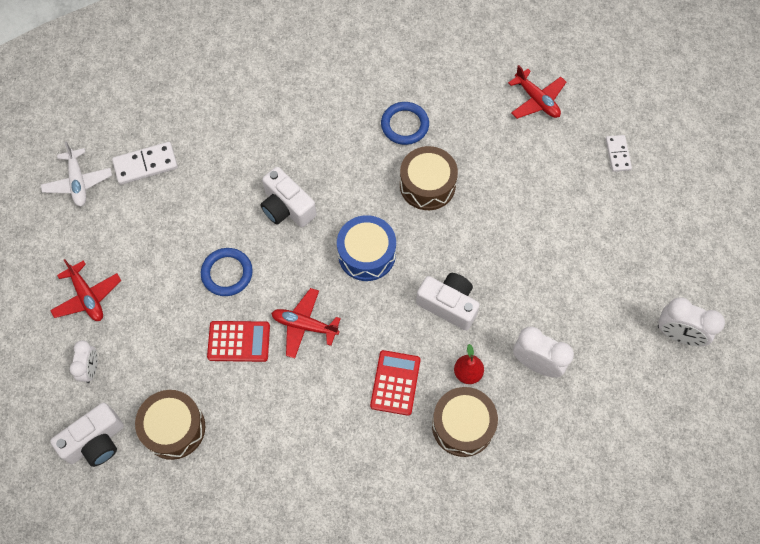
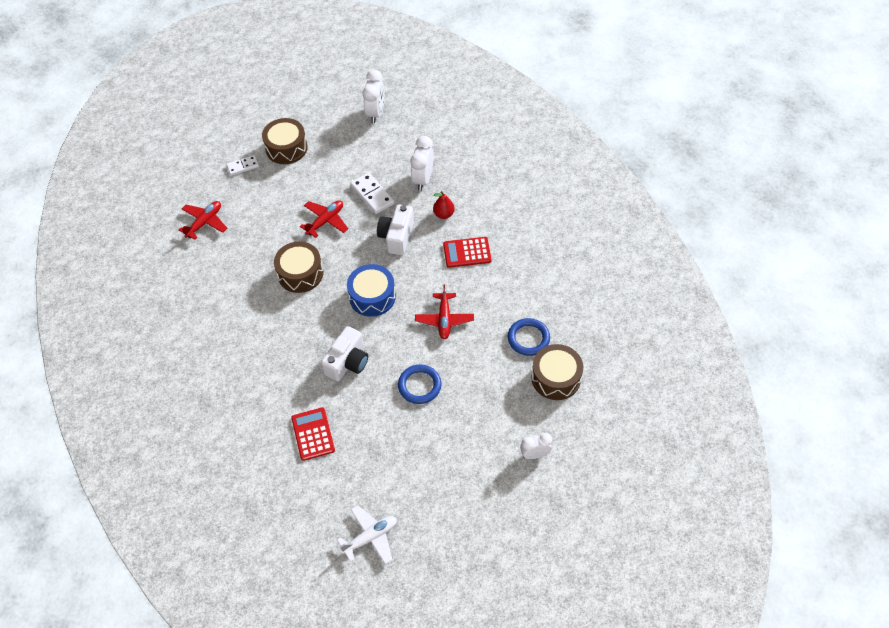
camera: 105 degrees left, 10 degrees down
red plane [50,259,122,321] -> red plane moved to [300,200,348,238]
white camera [50,403,124,467] -> none
white domino [112,142,178,185] -> white domino moved to [350,173,395,214]
red calculator [207,321,270,362] -> red calculator moved to [291,407,335,461]
blue ring [381,102,429,145] -> blue ring moved to [508,318,550,356]
brown drum [432,387,498,457] -> brown drum moved to [262,118,308,164]

